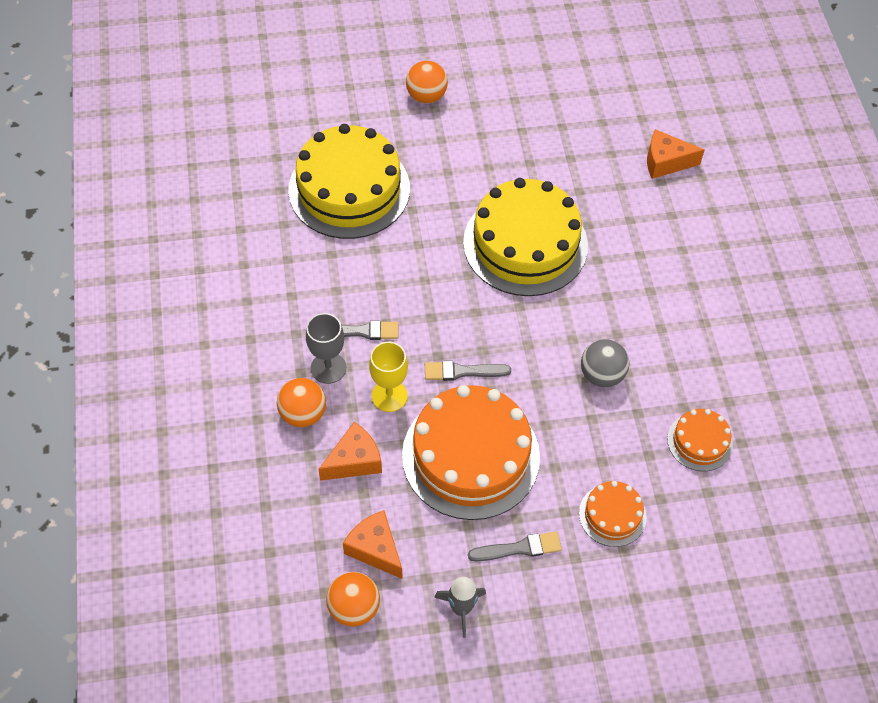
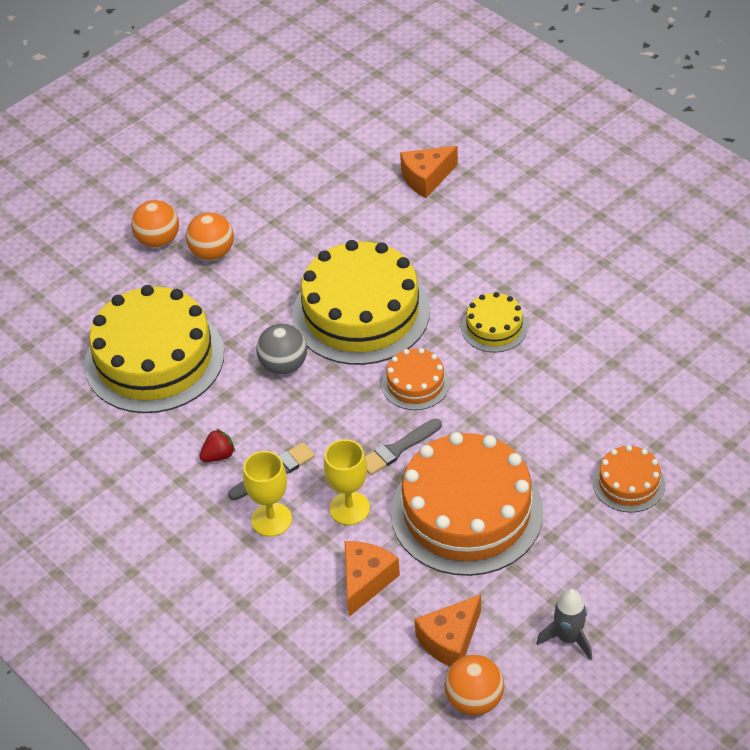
camera: 30 degrees left, 10 degrees down
orange ball [277,378,326,427] -> orange ball moved to [186,212,234,260]
grey goblet [306,313,346,384] -> yellow goblet [243,451,292,537]
orange cheese [343,510,402,579] -> orange cheese turned 60 degrees counterclockwise [415,594,481,667]
grey brush [468,531,562,561] -> none
grey ball [581,339,629,387] -> grey ball moved to [256,324,307,375]
orange cake [667,409,733,471] -> orange cake moved to [382,348,450,410]
none -> red strawberry [199,429,235,462]
none -> yellow cake [461,292,528,352]

